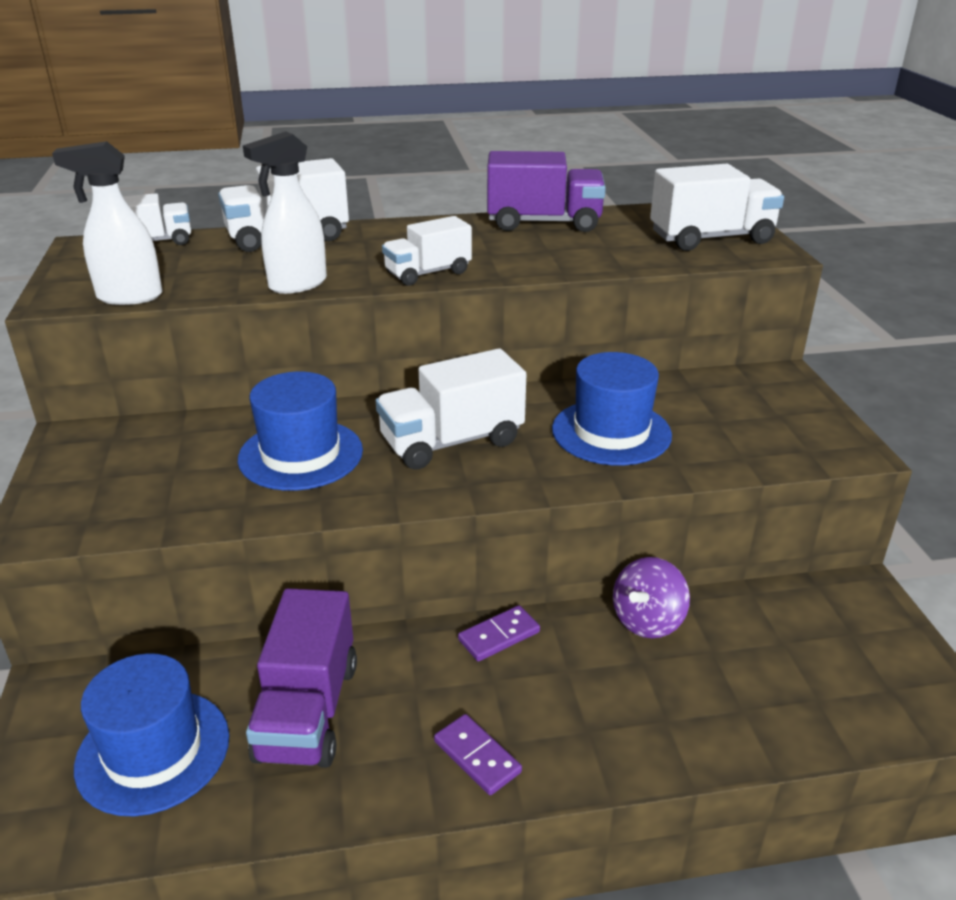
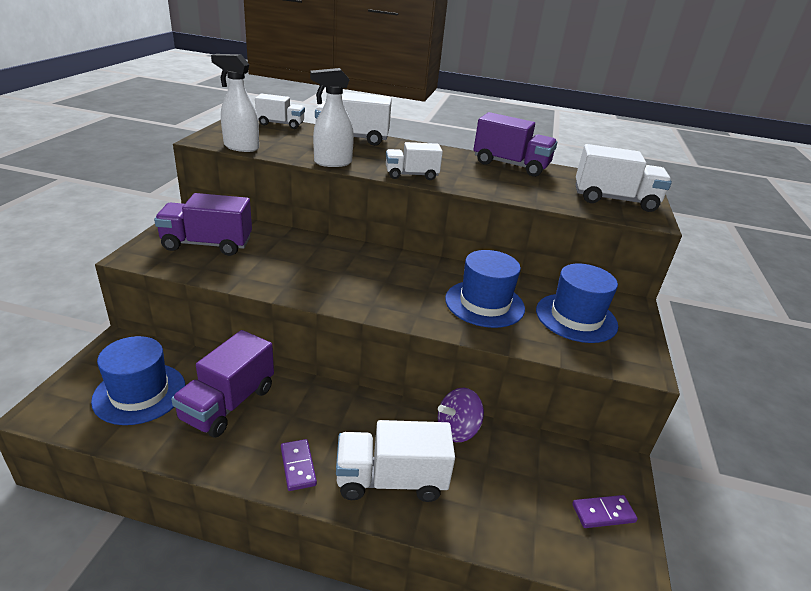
camera: 20 degrees right, 0 degrees up
blue hat [238,371,363,491] -> blue hat moved to [536,264,618,343]
white truck [376,348,526,470] -> white truck moved to [336,420,455,502]
purple domino [458,605,540,662] -> purple domino moved to [572,495,638,528]
none -> purple truck [154,193,252,256]

